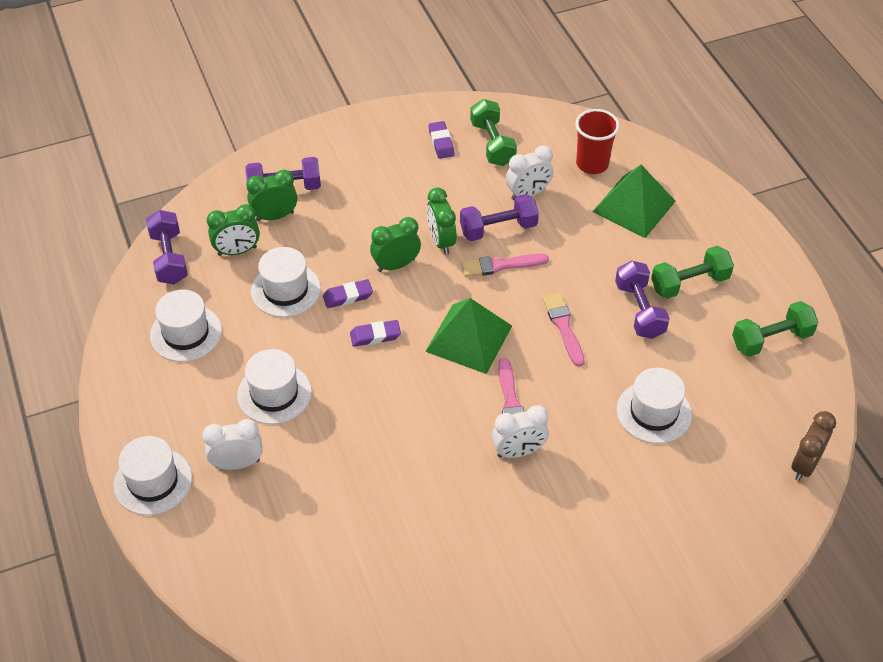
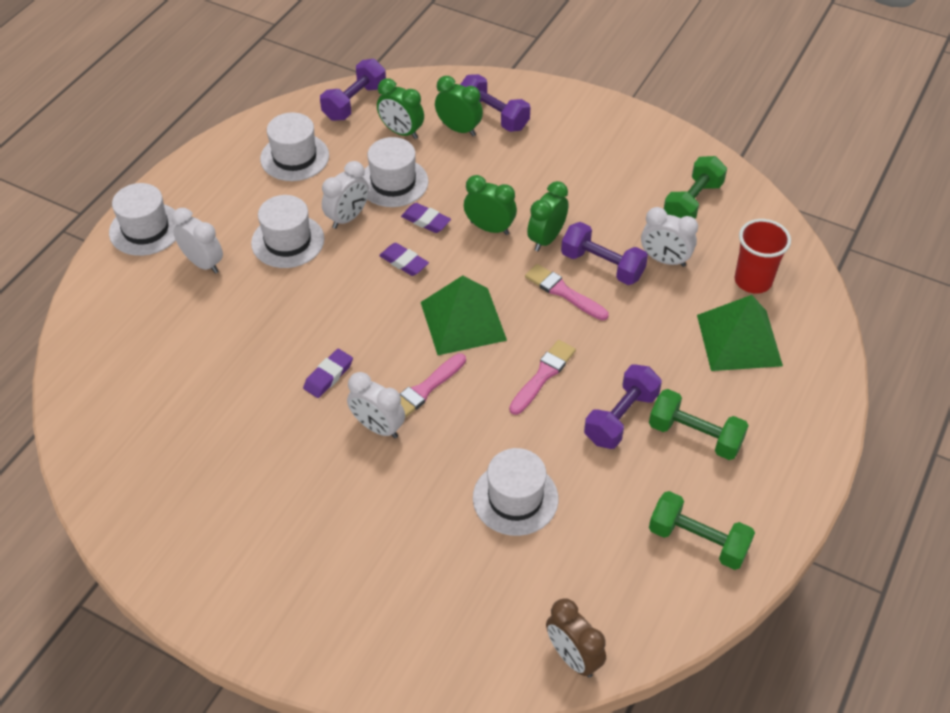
camera: 50 degrees right, 0 degrees up
purple eraser [428,121,454,159] -> purple eraser moved to [303,349,353,398]
brown clock [792,411,836,481] -> brown clock turned 120 degrees counterclockwise [546,598,606,678]
none -> white clock [322,161,369,229]

